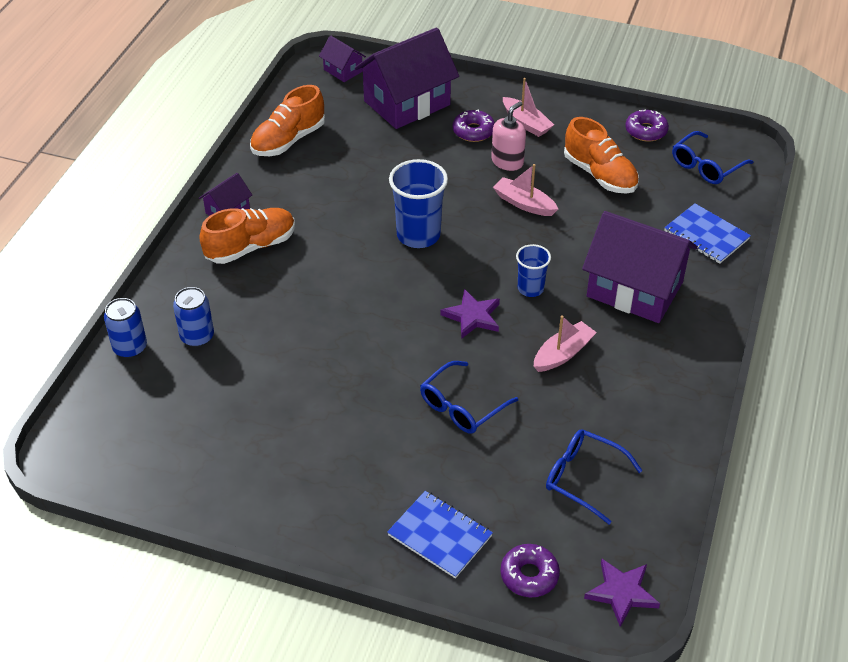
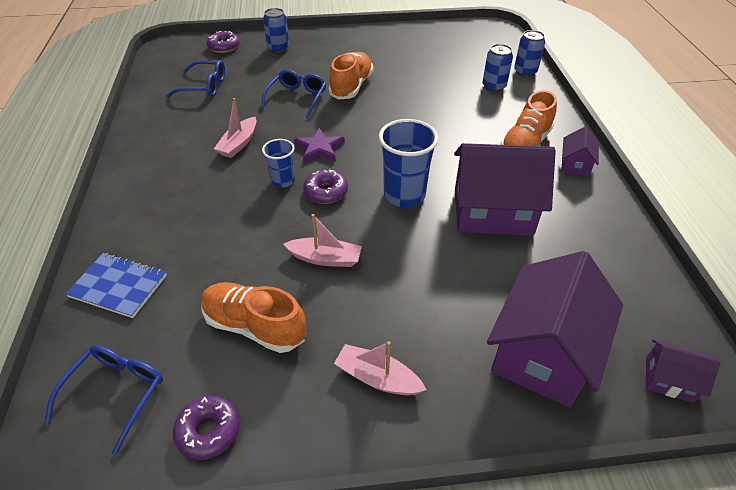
camera: 155 degrees right, 0 degrees up
orange shoe [250,85,325,156] -> orange shoe moved to [329,52,373,99]
blue notebook [387,491,493,578] -> blue can [263,8,289,53]
purple donut [453,110,495,142] -> purple donut moved to [303,169,348,204]
pink soap dispenser [491,101,526,171] -> none
purple house [582,211,698,323] -> purple house moved to [454,143,556,235]
purple star [584,559,660,627] -> none

